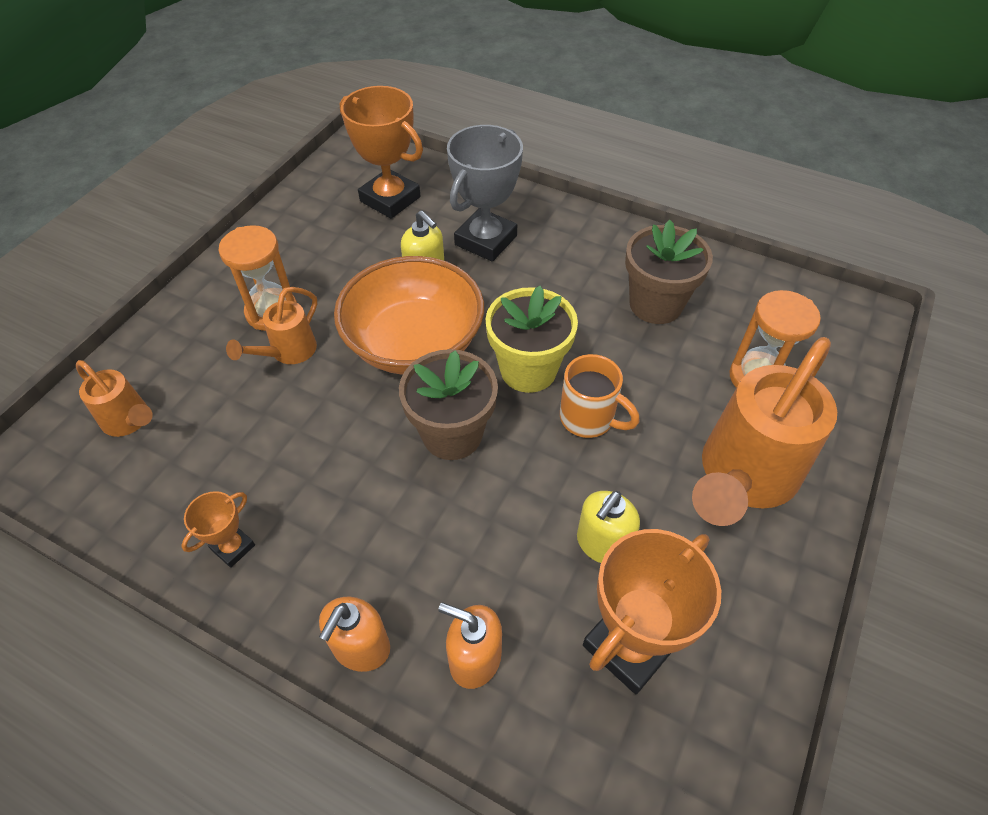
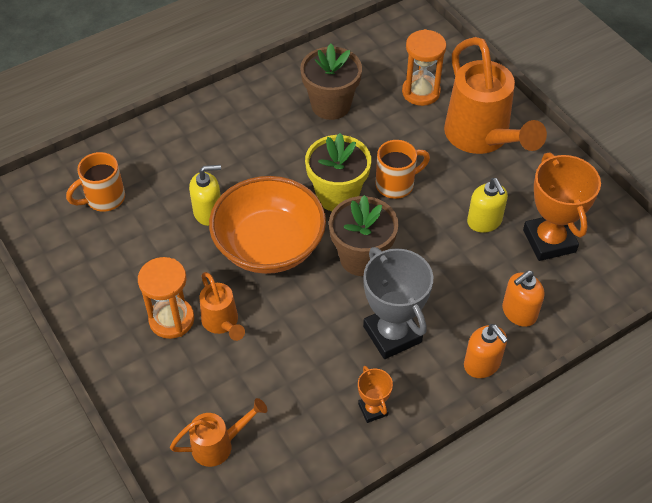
camera: 60 degrees left, 0 degrees up
orange trophy [340,86,423,219] -> orange mug [66,152,125,212]
grey trophy [447,125,523,262] -> grey trophy moved to [363,247,433,359]

